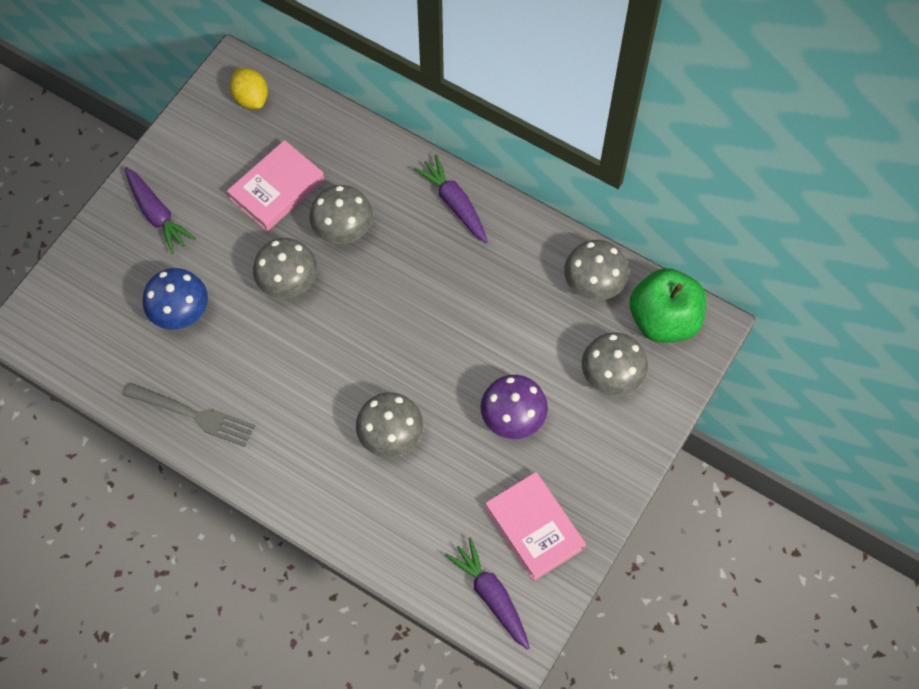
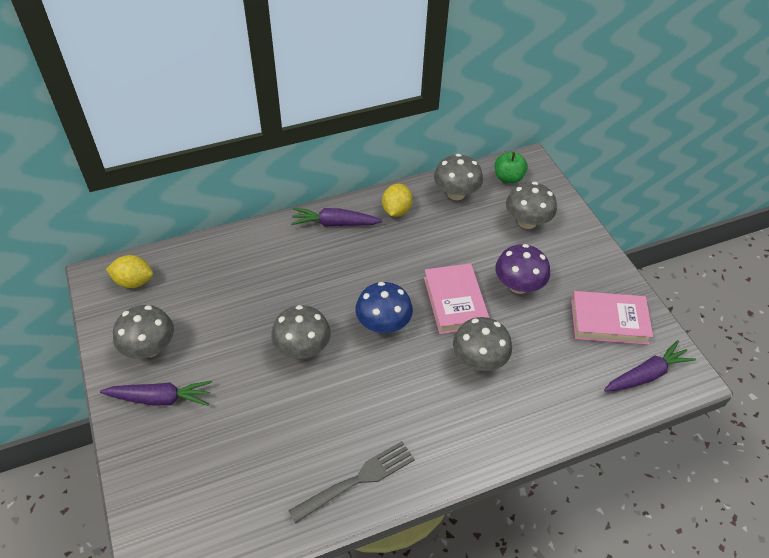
camera: 55 degrees left, 15 degrees down
blue mushroom [143,268,208,330] -> blue mushroom moved to [355,282,413,333]
pink book [227,140,324,231] -> pink book moved to [424,263,490,334]
grey mushroom [309,185,373,244] -> grey mushroom moved to [113,305,174,358]
purple carrot [445,538,530,650] -> purple carrot turned 150 degrees clockwise [604,340,696,392]
green apple [630,268,706,343] -> green apple [495,151,528,184], size x0.59
none -> yellow lemon [382,184,412,217]

